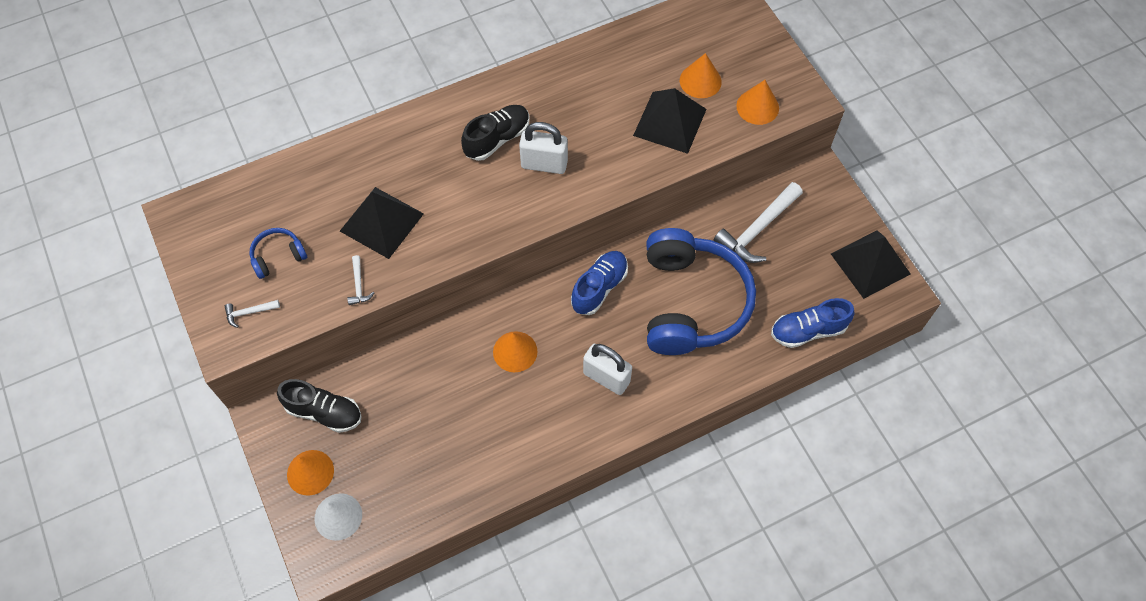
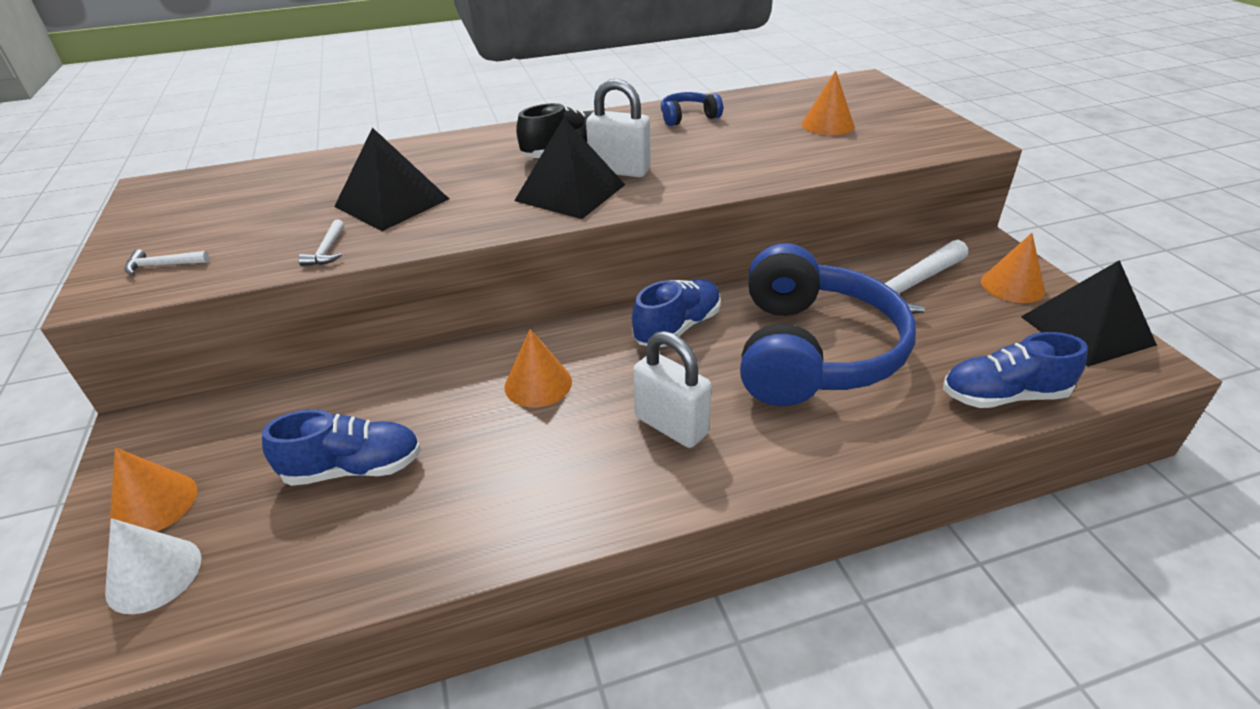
camera: 10 degrees right, 25 degrees down
blue headphones [250,228,307,279] -> blue headphones moved to [661,92,723,126]
black shoe [277,379,361,433] -> none
black pyramid [633,88,706,154] -> black pyramid moved to [514,118,625,219]
orange cone [736,80,779,125] -> orange cone moved to [981,233,1045,303]
none -> blue shoe [262,409,421,486]

